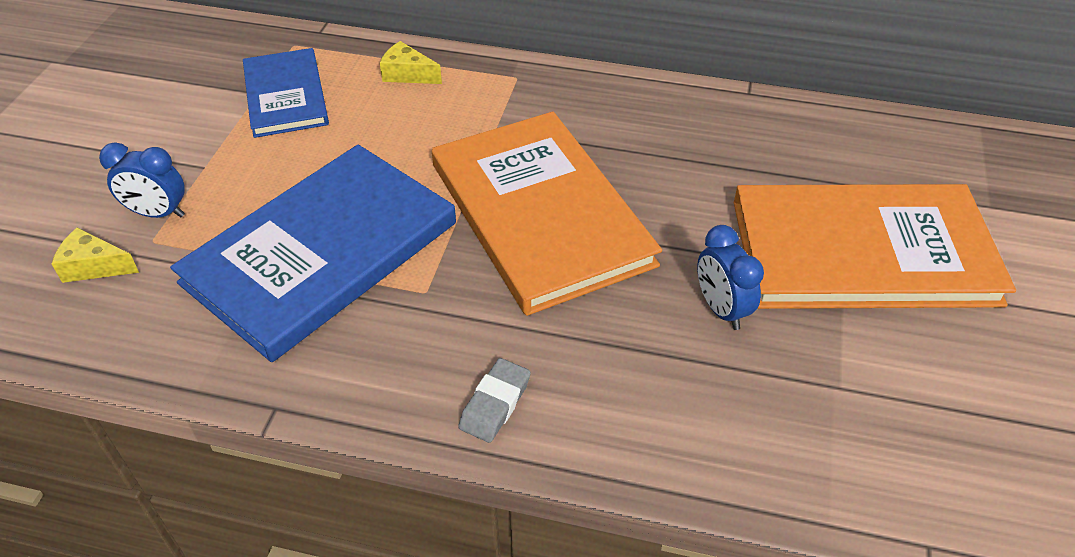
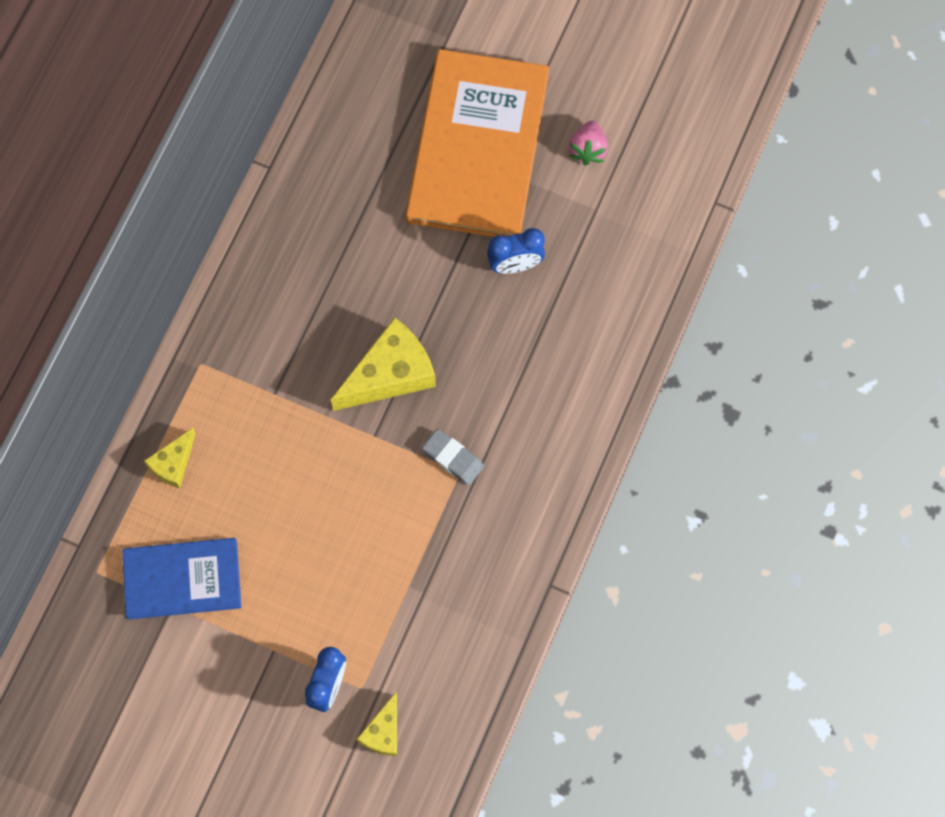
camera: 80 degrees left, 25 degrees up
blue book [170,145,456,362] -> none
orange book [432,112,662,316] -> yellow cheese [331,317,436,411]
grey eraser [458,358,531,443] -> grey eraser moved to [422,429,484,485]
none -> pink strawberry [569,121,608,165]

